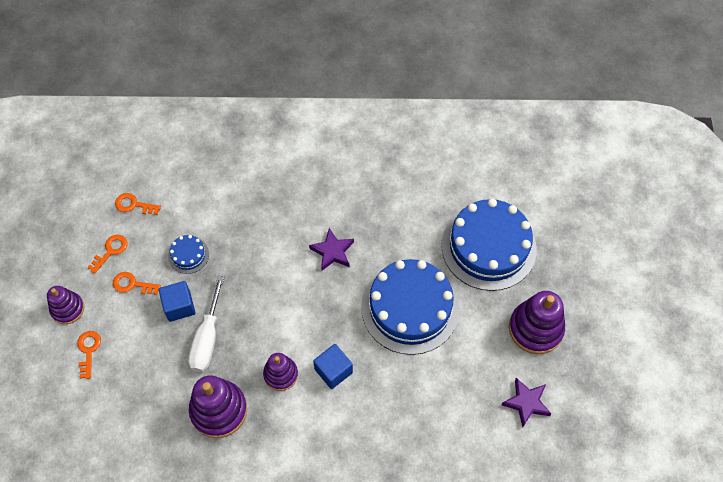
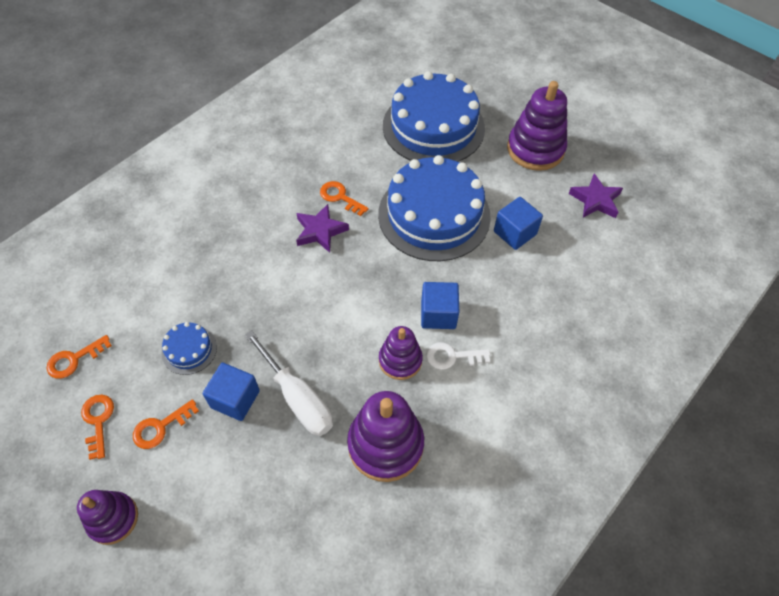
camera: 50 degrees left, 5 degrees down
orange key [77,331,101,379] -> orange key moved to [320,181,369,216]
none -> white key [426,342,491,370]
none -> blue cube [494,197,543,250]

